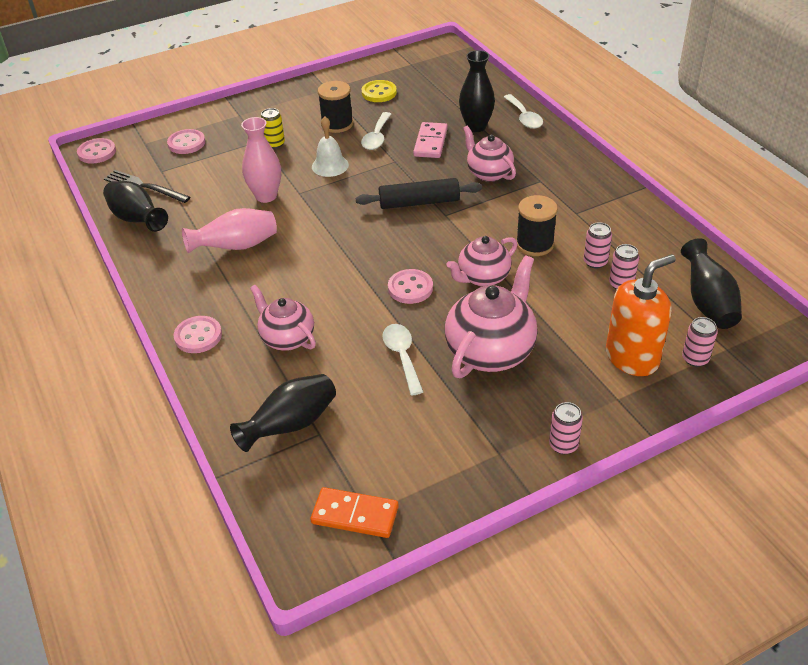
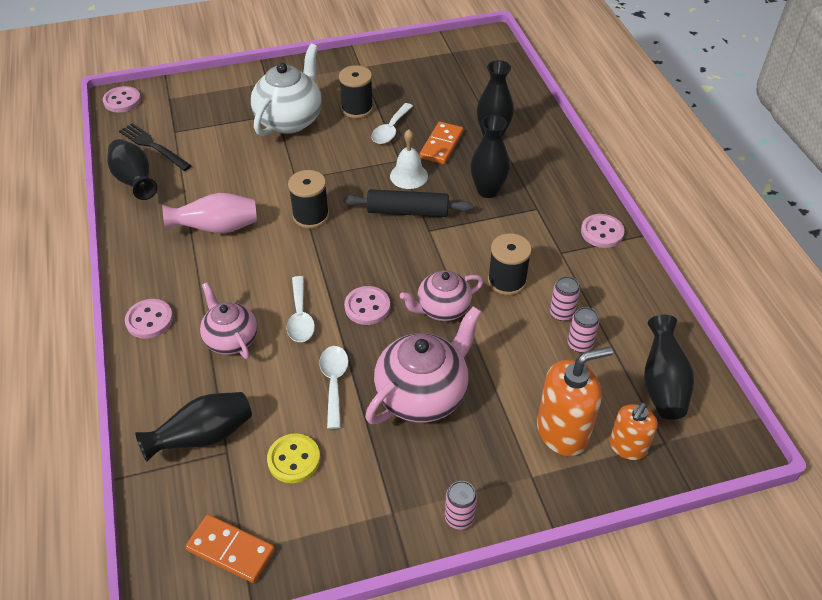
camera: 10 degrees right, 5 degrees up
pink button [167,129,205,154] -> pink button moved to [581,214,624,248]
pink vase [241,117,281,203] -> none
yellow can [261,108,285,149] -> white teapot [251,44,322,136]
white bell [312,116,349,177] -> white bell moved to [390,129,428,189]
yellow button [362,80,397,102] -> yellow button moved to [267,433,320,483]
pink domino [413,122,448,158] -> orange domino [420,122,463,164]
pink teapot [463,126,516,182] -> black vase [470,115,510,198]
white spoon [504,94,543,129] -> white spoon moved to [287,276,315,342]
pink can [682,317,718,367] -> orange soap dispenser [609,402,658,460]
none -> black spool [288,170,329,228]

